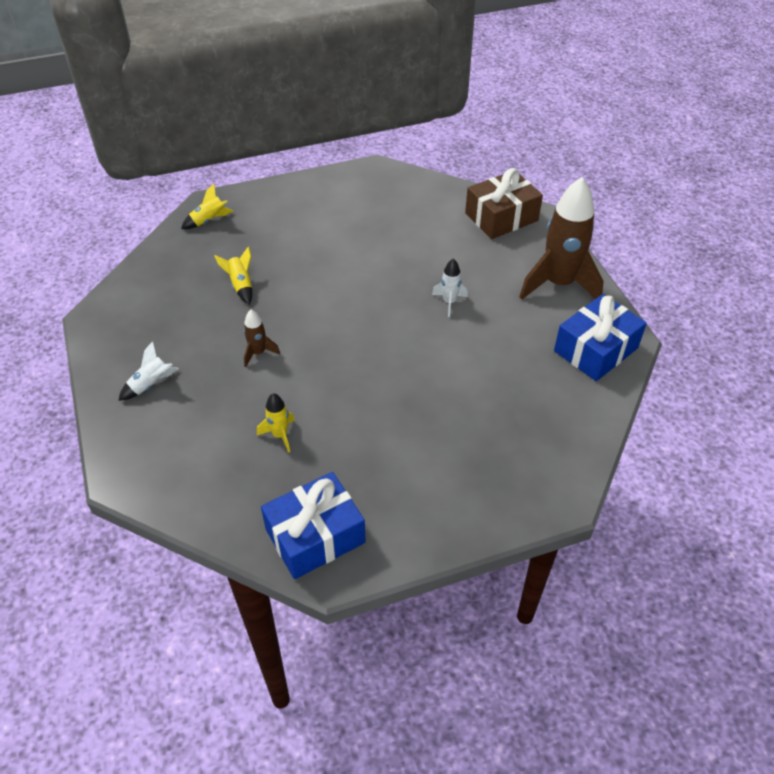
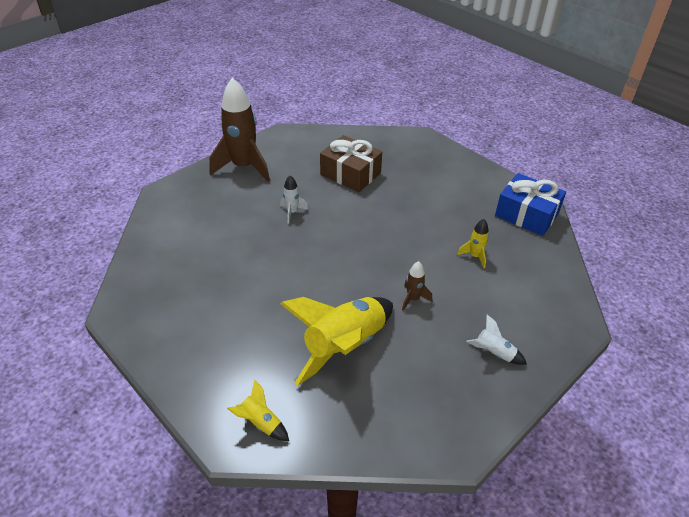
camera: 115 degrees left, 5 degrees down
yellow rocket [214,246,252,305] -> yellow rocket [280,297,393,386], size x2.26
brown gift [465,168,543,239] -> brown gift moved to [320,135,382,192]
blue gift [554,294,647,381] -> none

